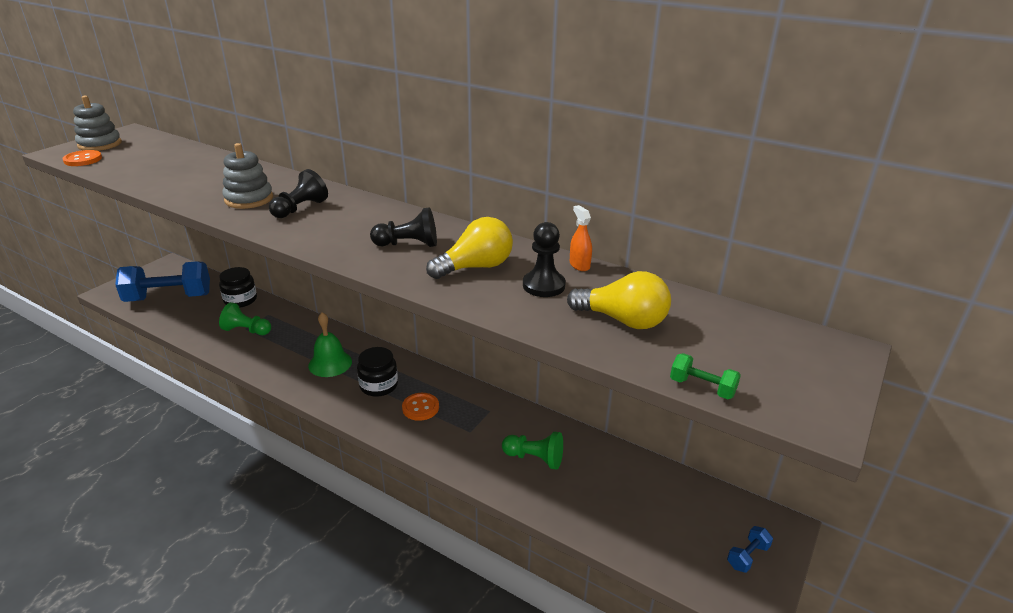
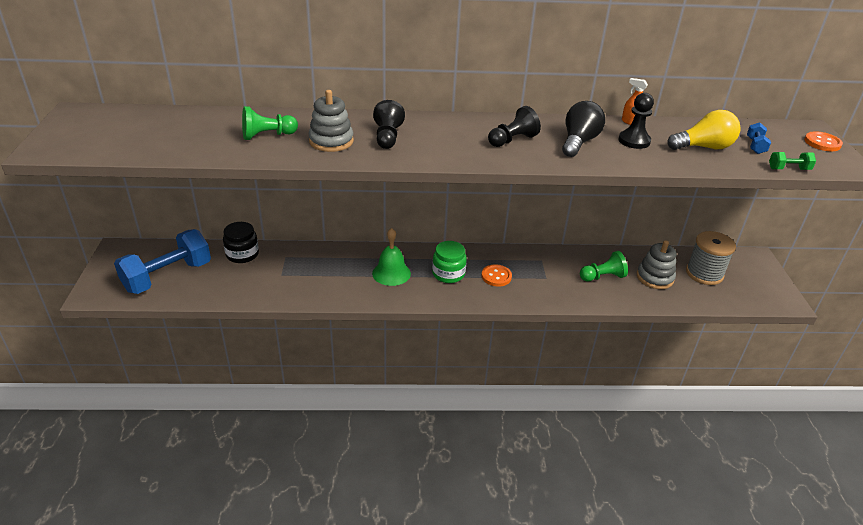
camera: 35 degrees left, 5 degrees up
orange button [62,150,102,166] -> orange button moved to [804,131,843,151]
grey stacking toy [73,96,122,151] -> grey stacking toy moved to [637,241,676,289]
green pawn [219,302,271,335] -> green pawn moved to [242,106,298,140]
black jar [357,347,398,397] -> green jar [432,241,467,283]
yellow light bulb [426,217,513,279] -> black light bulb [562,101,605,157]
blue dumbbell [727,526,773,573] -> blue dumbbell moved to [747,122,771,154]
none -> grey spool [686,231,736,285]

